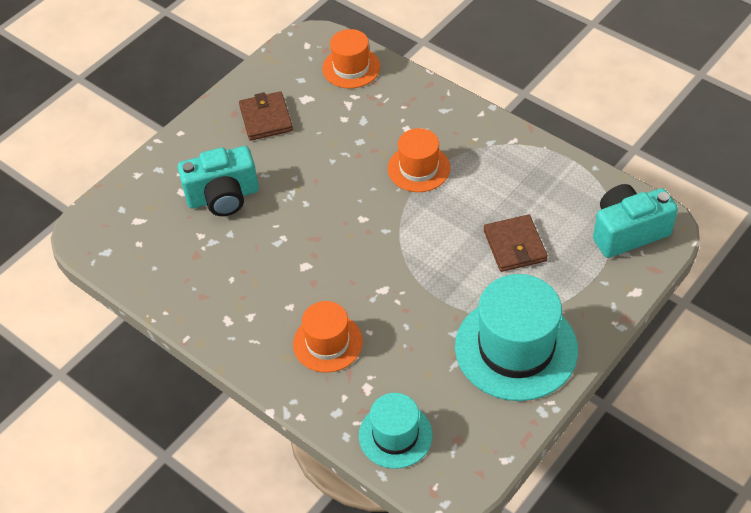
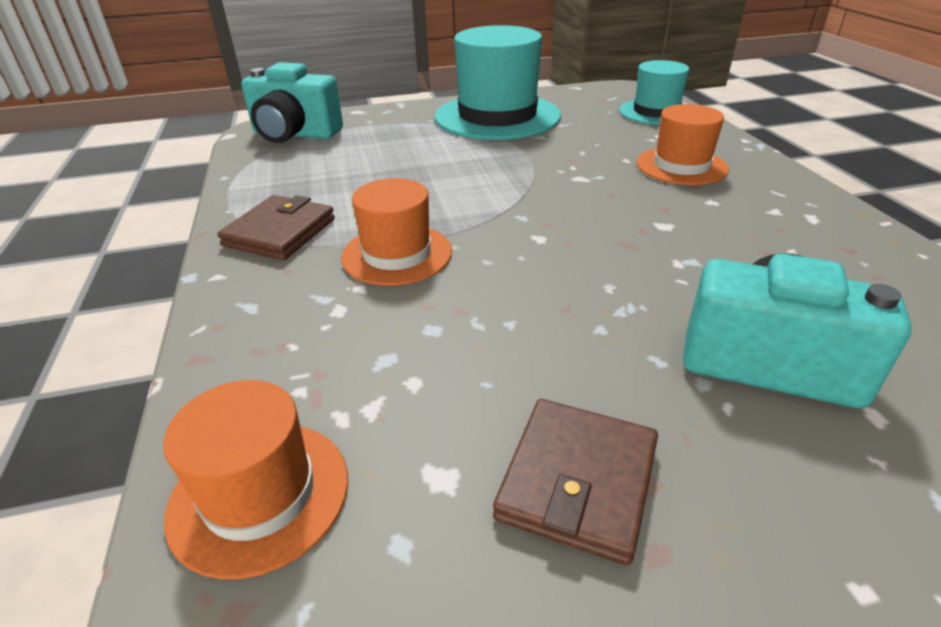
camera: 145 degrees left, 15 degrees down
brown wallet [484,215,548,272] -> brown wallet moved to [217,195,335,260]

